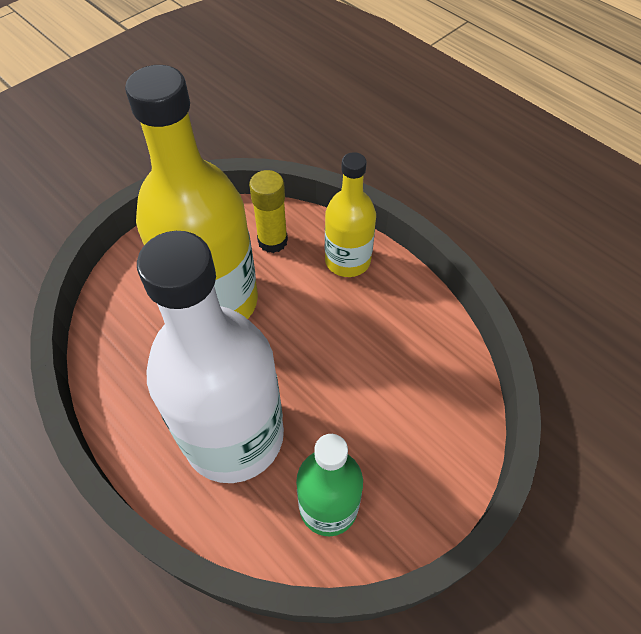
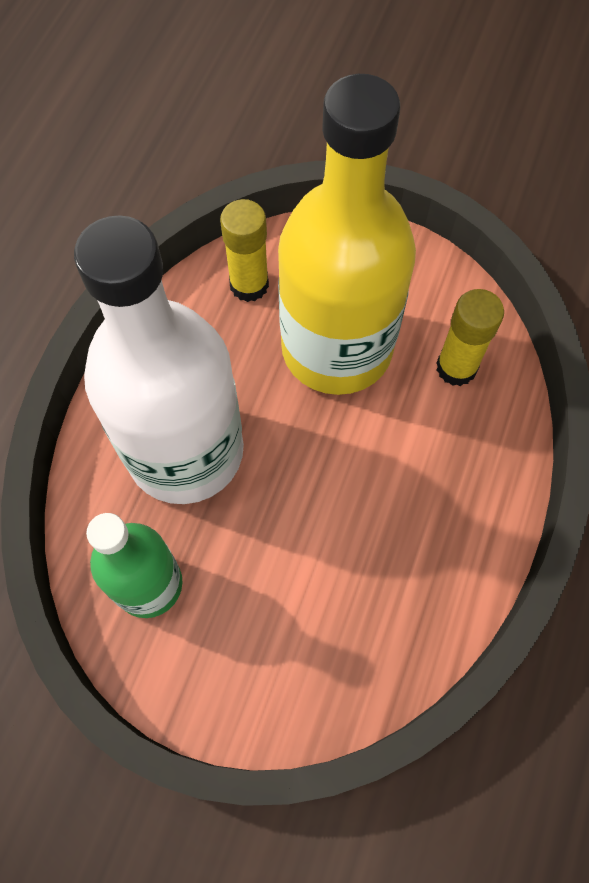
camera: 65 degrees right, 10 degrees up
yellow bottle [325,152,376,277] -> none
none -> yellow glue stick [220,199,269,302]

